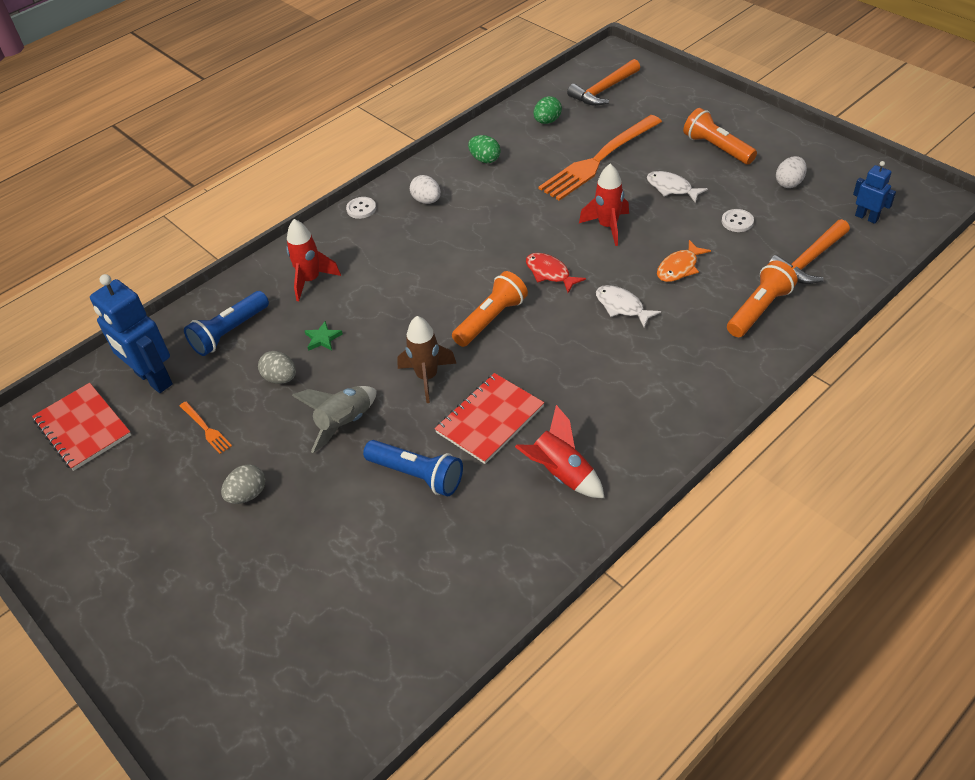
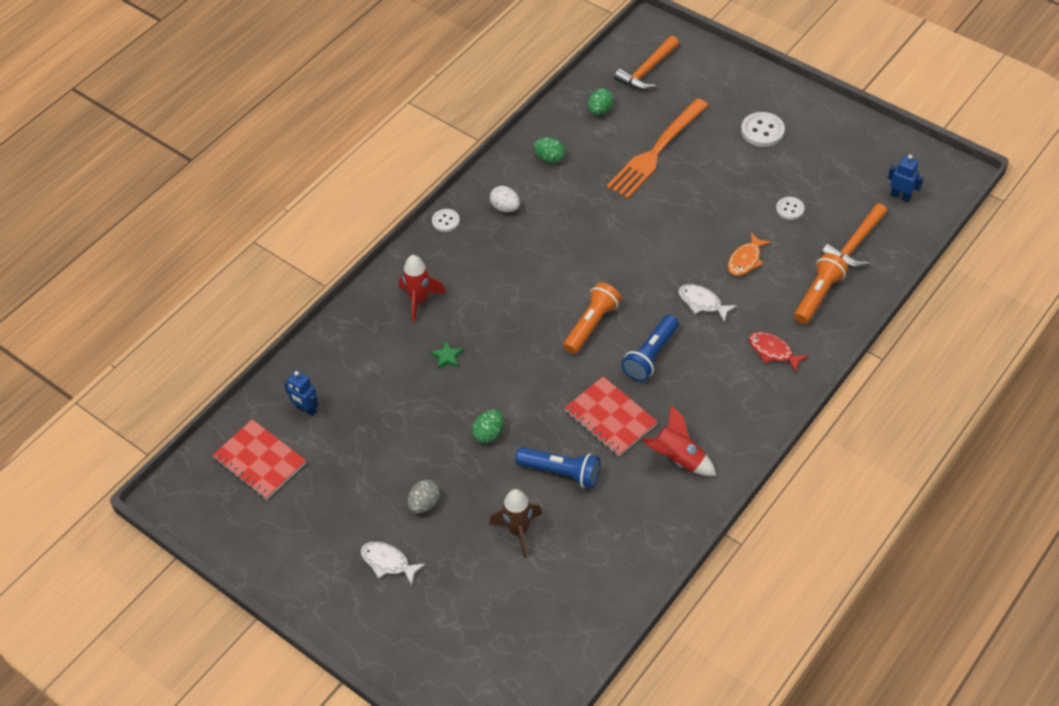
camera: 10 degrees left, 5 degrees up
blue robot [90,274,173,393] -> blue robot [284,371,318,416], size x0.53
orange fork [180,401,232,454] -> none
blue flashlight [184,291,269,356] -> blue flashlight moved to [621,315,679,382]
grey egg [258,351,296,384] -> none
grey rocket [292,386,377,453] -> green egg [472,410,504,443]
brown rocket [397,316,457,403] -> brown rocket moved to [489,489,542,558]
red notebook [435,373,544,464] -> red notebook turned 75 degrees counterclockwise [565,377,658,457]
red fish [526,253,586,293] -> red fish moved to [749,332,809,372]
red rocket [579,164,629,246] -> none
white fish [647,171,708,203] -> white fish moved to [361,542,426,585]
orange flashlight [683,108,757,164] -> white button [741,112,785,147]
white egg [776,156,807,188] -> none

